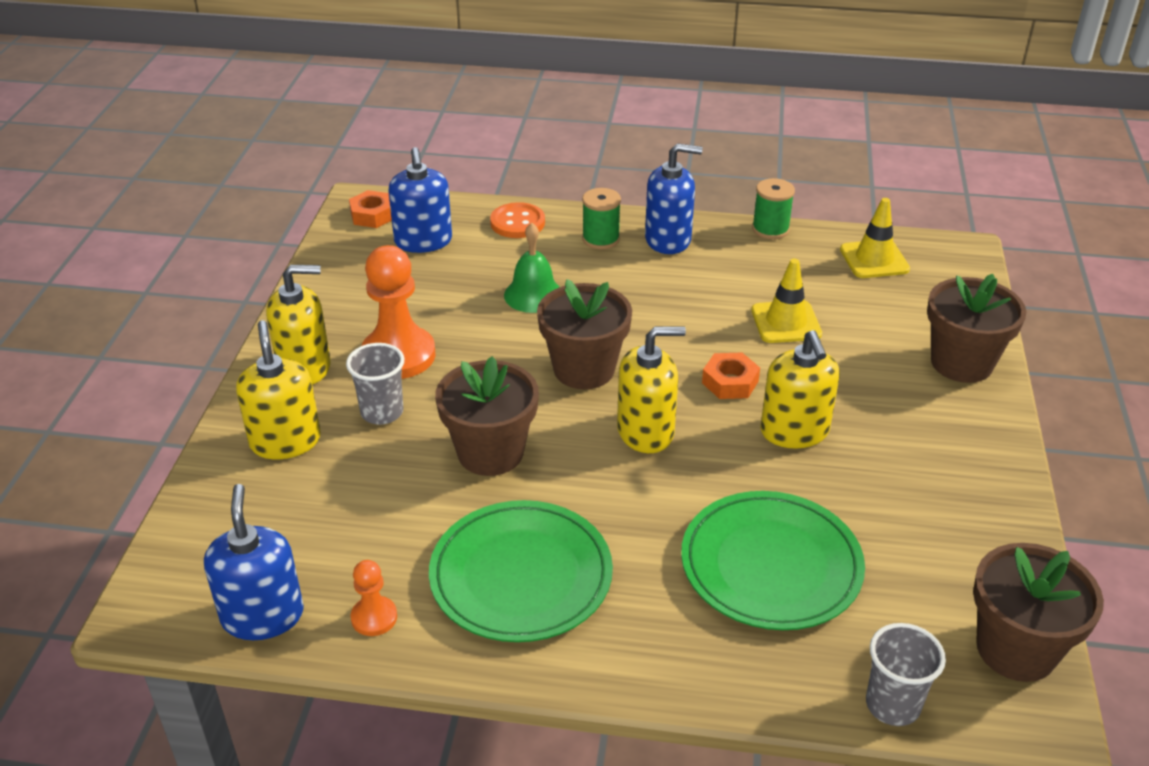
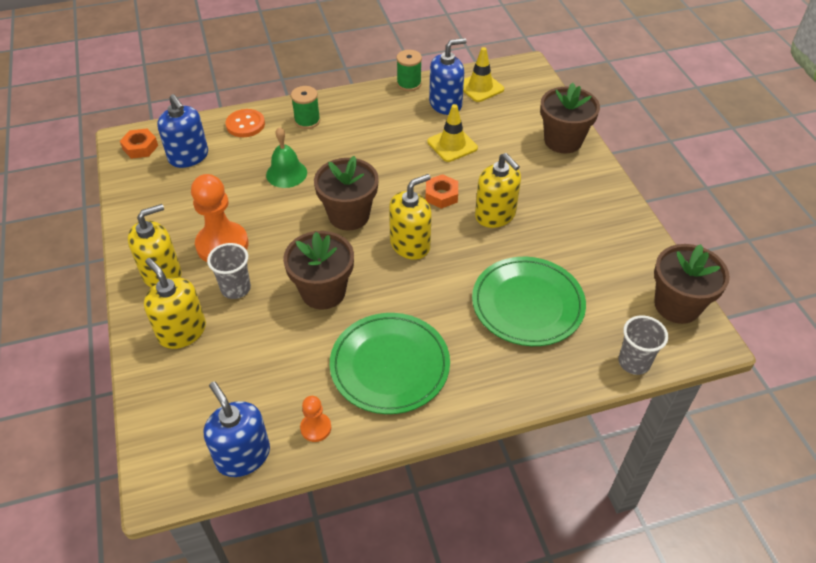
camera: 25 degrees left, 10 degrees up
blue soap dispenser [645,143,703,254] -> blue soap dispenser moved to [429,38,467,115]

